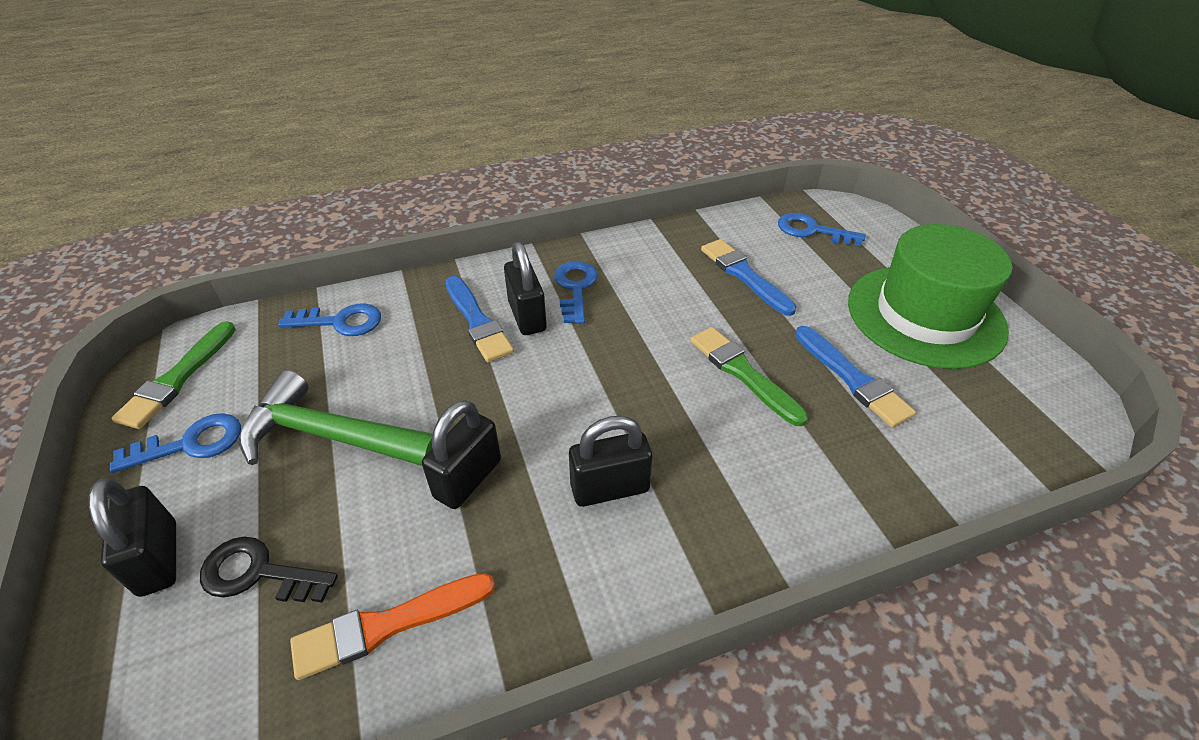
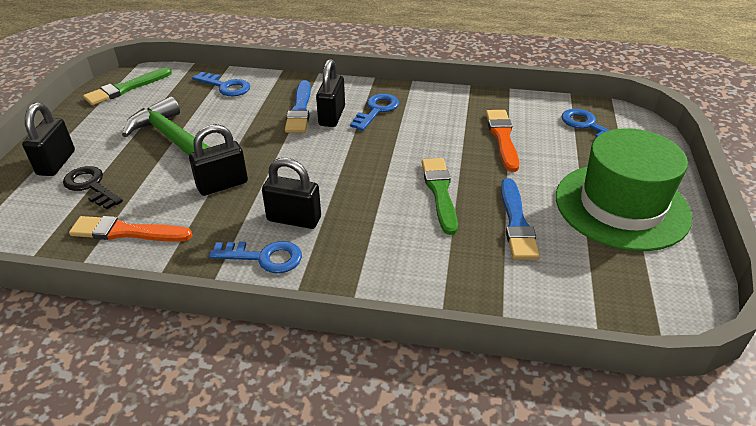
camera: 30 degrees right, 5 degrees down
blue key [110,413,241,473] -> blue key moved to [209,241,302,273]
blue brush [701,239,797,316] -> orange brush [486,110,519,172]

